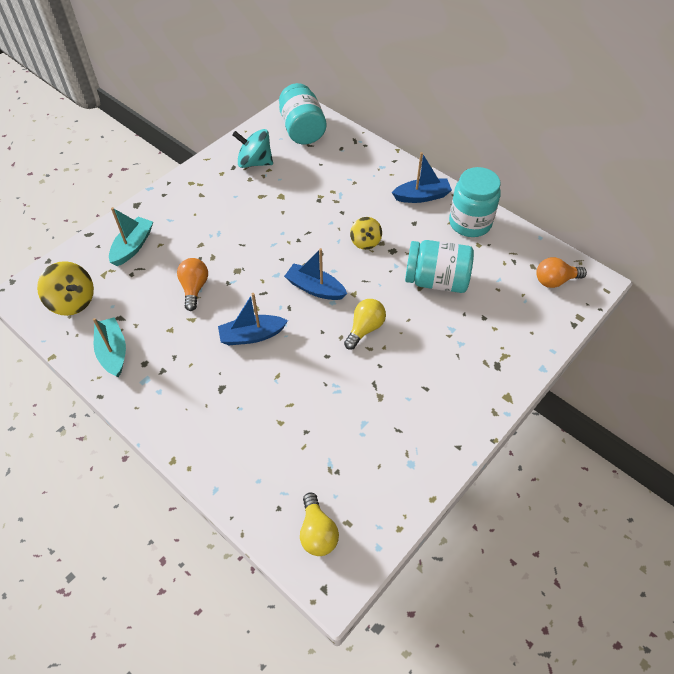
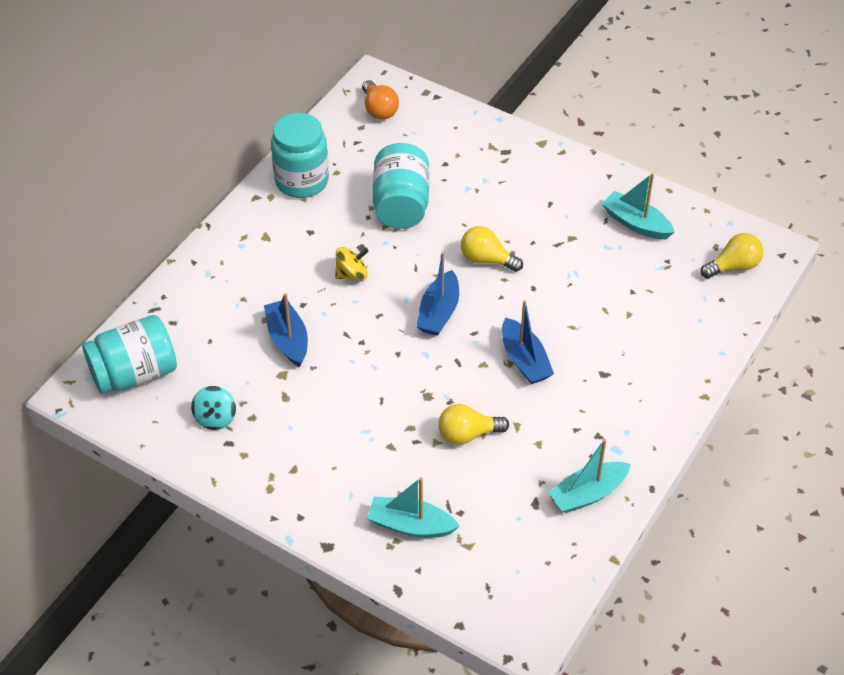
camera: 100 degrees left, 5 degrees down
yellow spinning top [37,261,94,316] -> none
orange light bulb [177,258,208,311] -> yellow light bulb [438,404,509,445]
turquoise spinning top [232,129,273,168] -> turquoise spinning top [191,386,236,430], size x0.65
blue boat [392,152,452,203] -> blue boat moved to [264,293,308,367]
none -> turquoise boat [602,173,675,239]

